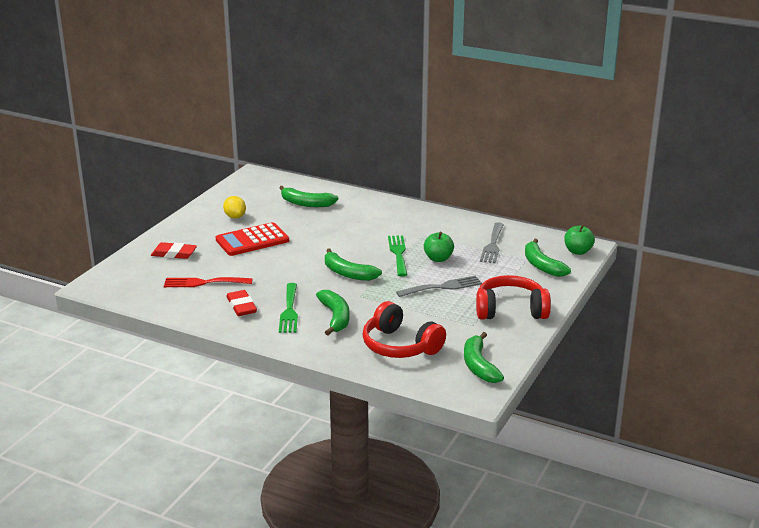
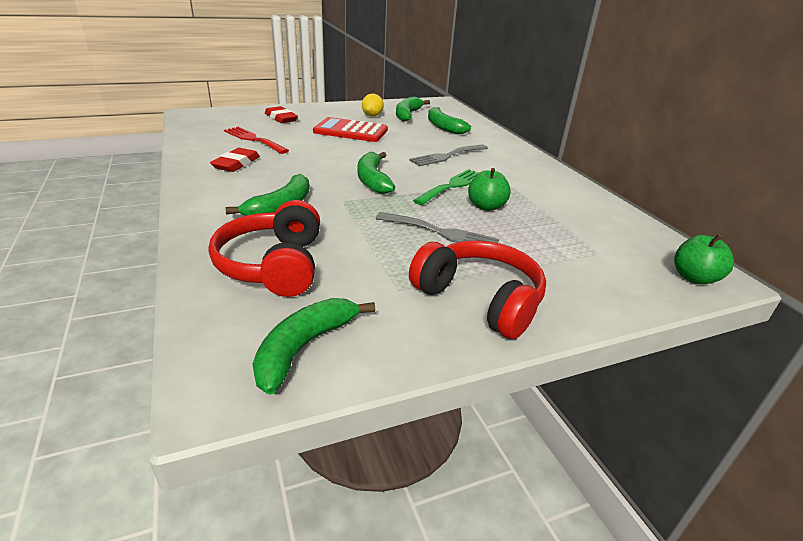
camera: 40 degrees right, 5 degrees up
green fork [279,283,298,333] -> none
grey fork [480,222,504,263] -> grey fork moved to [409,145,488,166]
green banana [525,239,571,277] -> green banana moved to [396,97,430,121]

